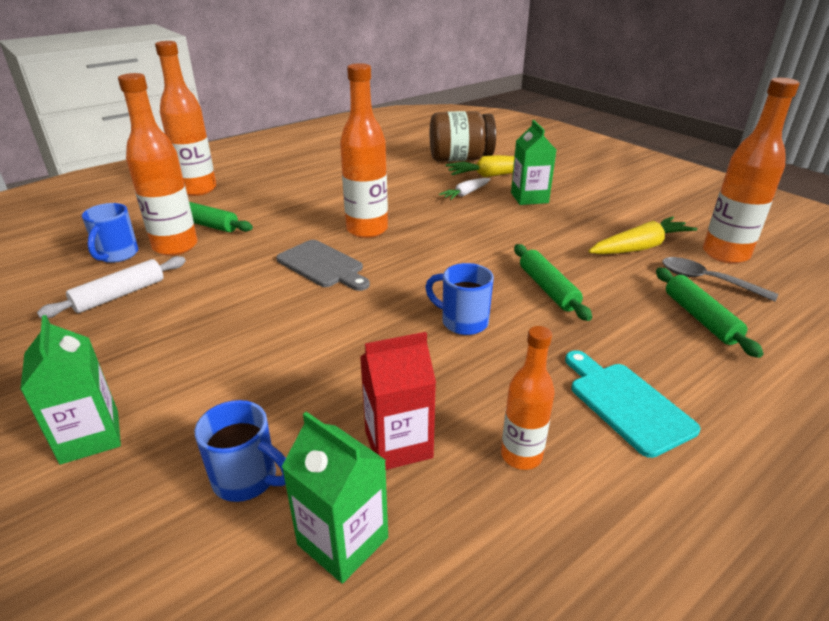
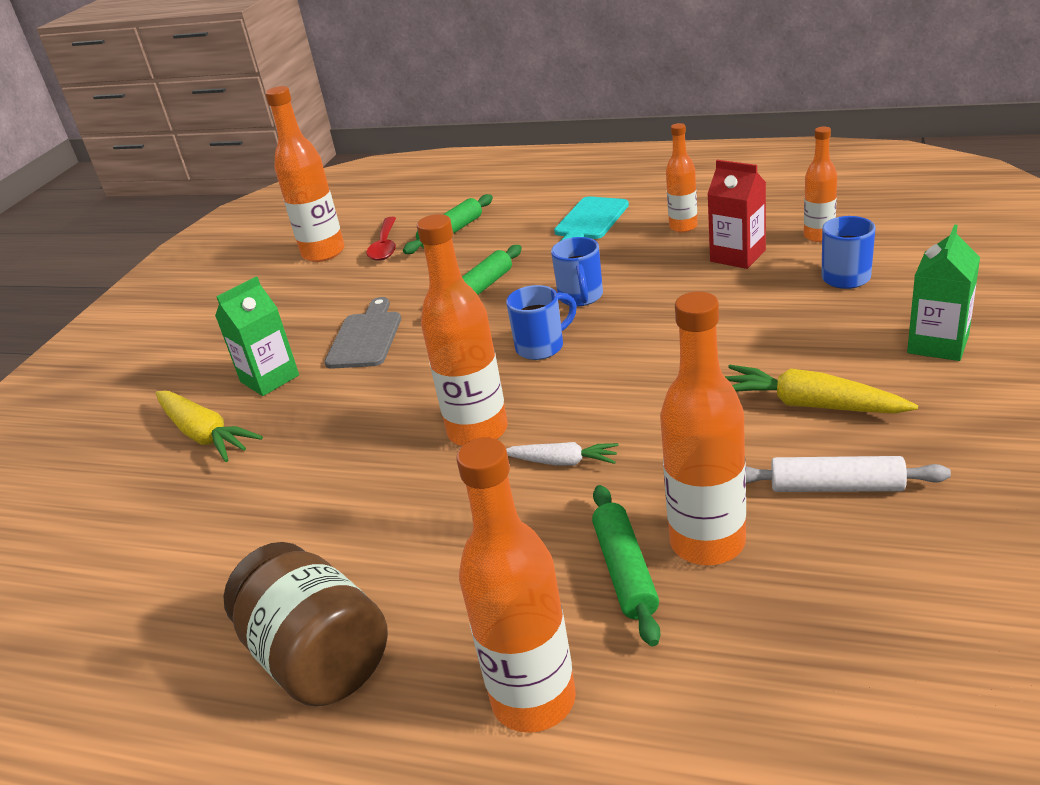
camera: 120 degrees left, 0 degrees up
blue mug [82,203,138,263] -> blue mug moved to [506,285,577,360]
grey cutting board [276,240,370,291] -> grey cutting board moved to [325,297,401,369]
green carton [282,412,388,584] -> orange bottle [804,126,837,242]
brown jar [430,111,496,161] -> brown jar moved to [223,542,388,707]
white carrot [439,178,490,200] -> white carrot moved to [506,442,618,466]
yellow carrot [589,216,698,254] -> yellow carrot moved to [724,365,918,414]
grey spoon [662,257,778,302] -> red spoon [367,217,396,261]

